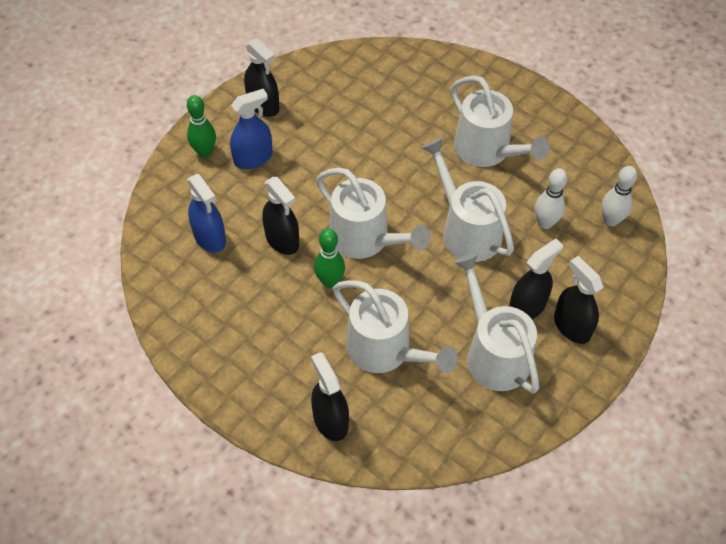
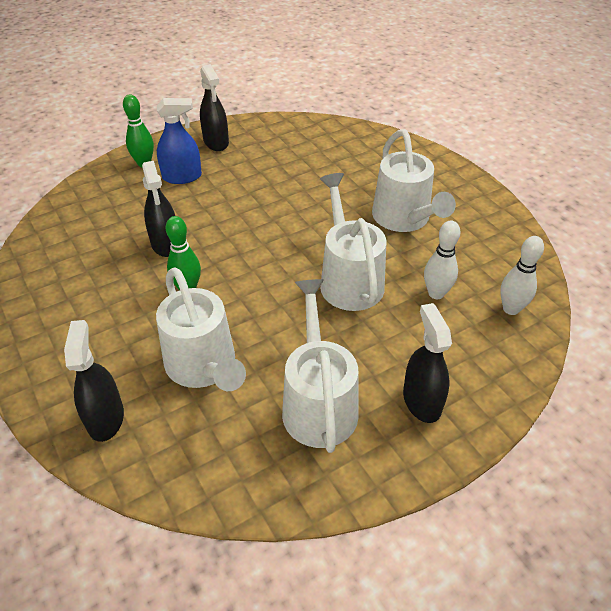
camera: 20 degrees right, 10 degrees down
blue spray bottle [187,174,226,253] -> none
white watering can [316,168,430,259] -> none
black spray bottle [509,239,563,319] -> none

